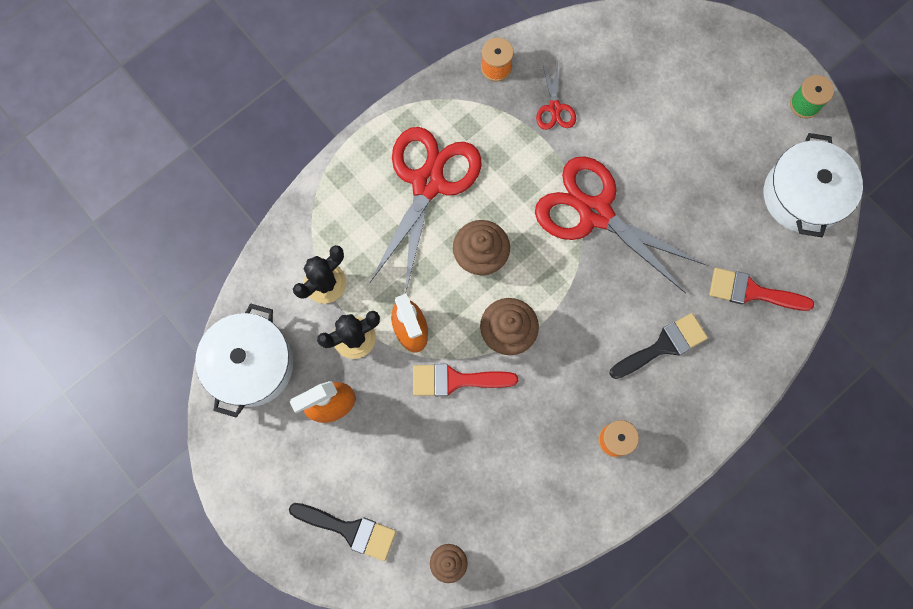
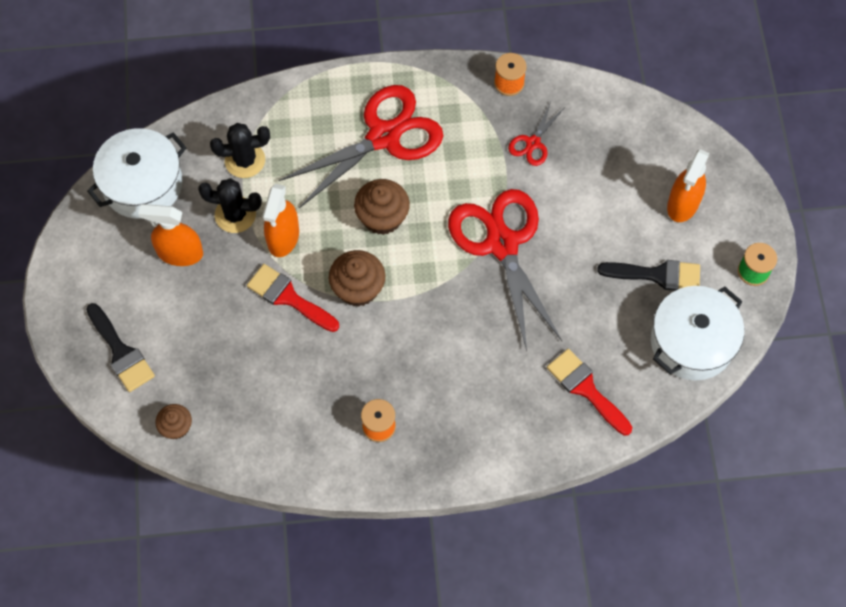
camera: 35 degrees right, 10 degrees down
black brush [609,313,708,379] -> black brush moved to [597,260,700,291]
none -> orange spray bottle [667,149,710,222]

